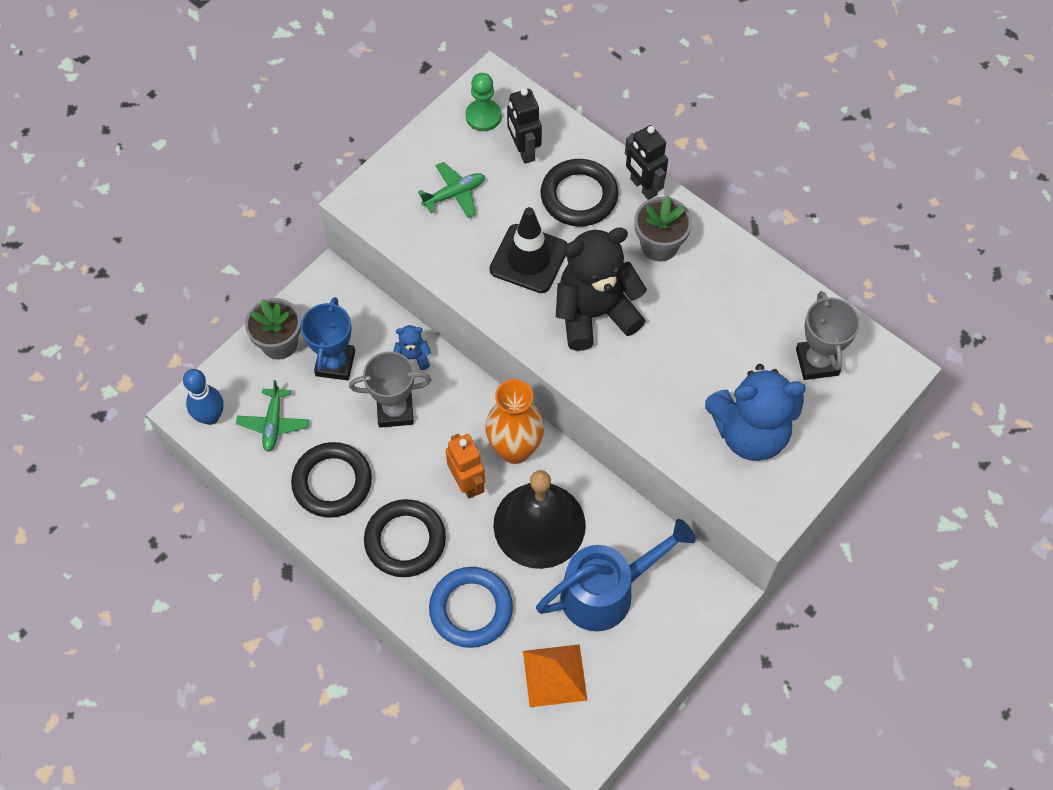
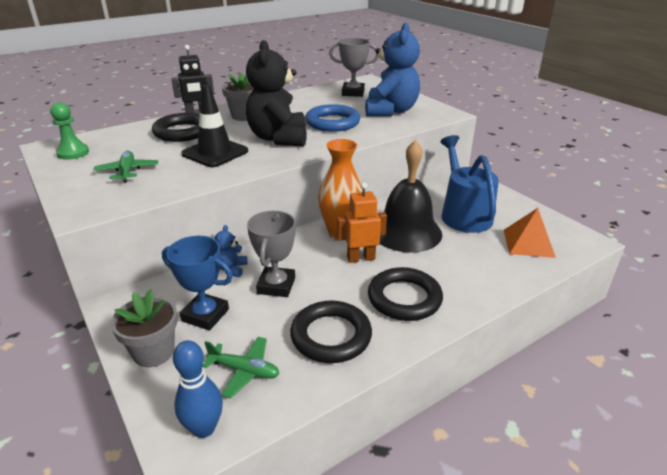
camera: 75 degrees left, 30 degrees down
blue ring [429,567,513,648] -> blue ring moved to [305,104,360,132]
black robot [507,88,542,164] -> none

